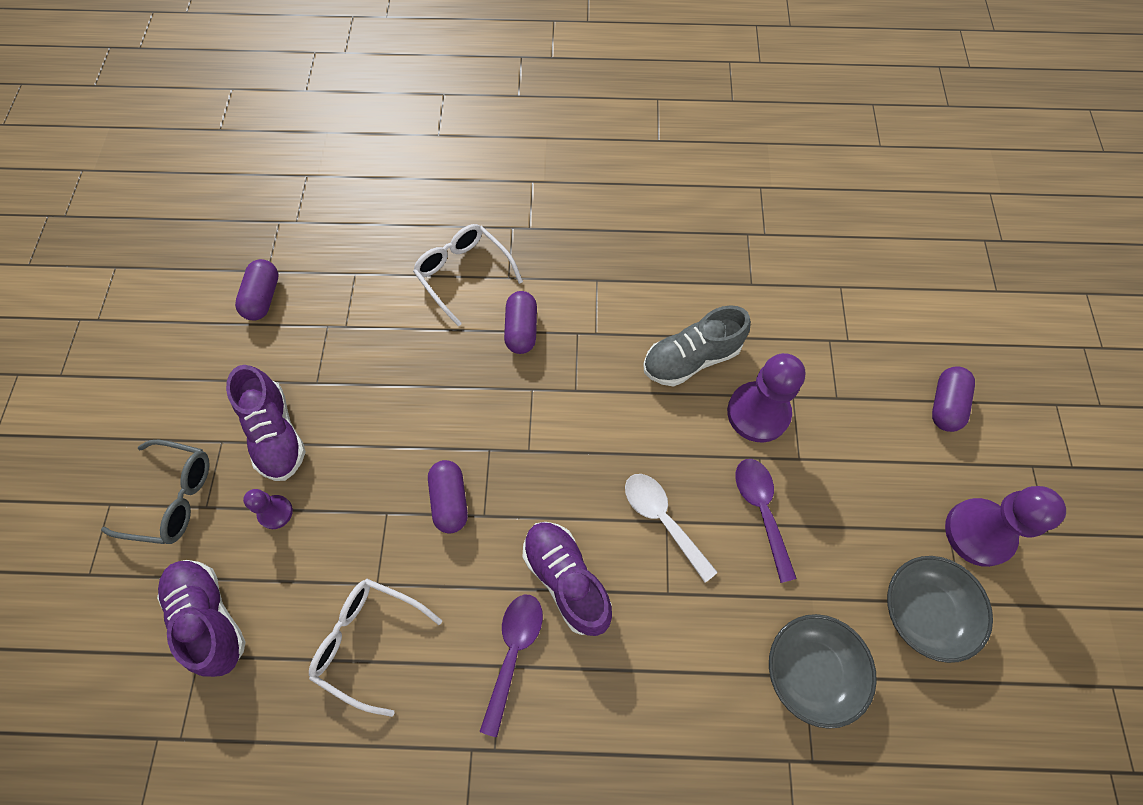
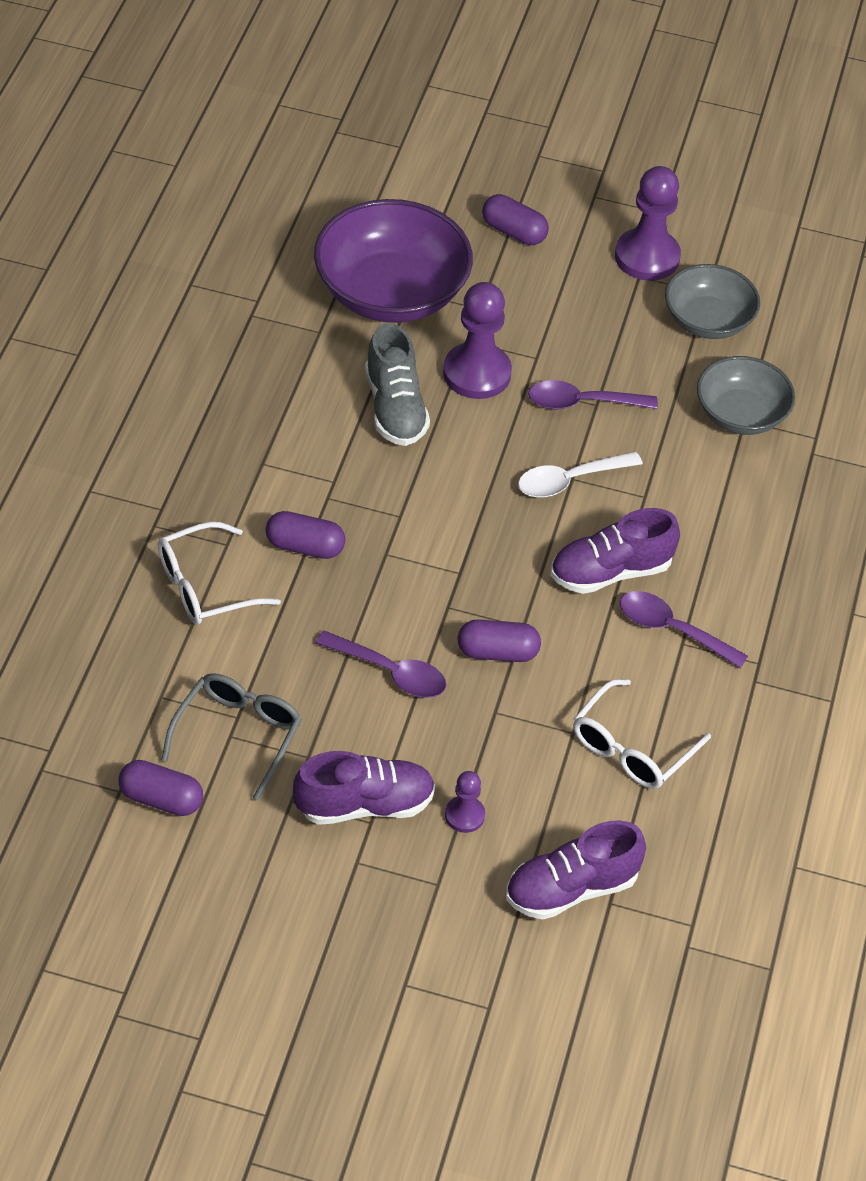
camera: 80 degrees left, 15 degrees down
grey glasses [101,439,209,544] -> grey glasses moved to [161,673,302,800]
none -> purple bowl [314,199,473,323]
none -> purple spoon [315,630,447,698]

